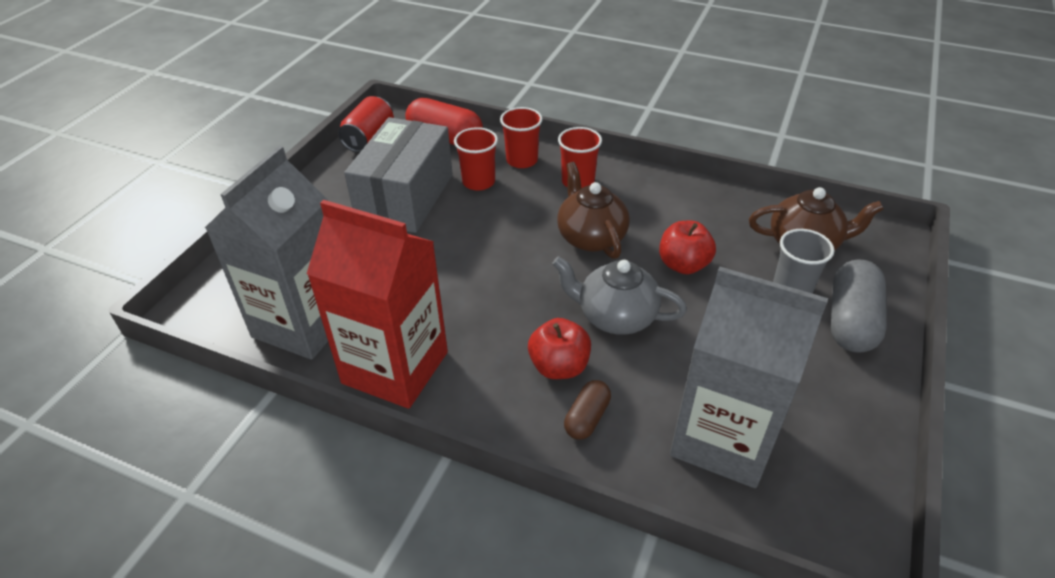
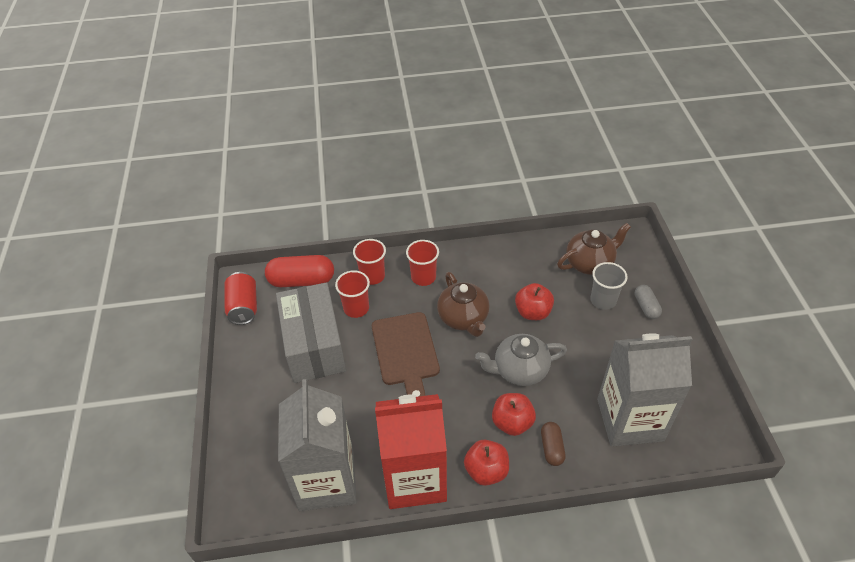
camera: 30 degrees left, 5 degrees up
brown teapot [557,162,630,259] -> brown teapot turned 150 degrees counterclockwise [437,272,490,337]
grey capsule [830,259,887,353] -> grey capsule [634,285,662,319], size x0.56
none -> brown cutting board [372,312,440,397]
none -> red apple [464,439,509,486]

